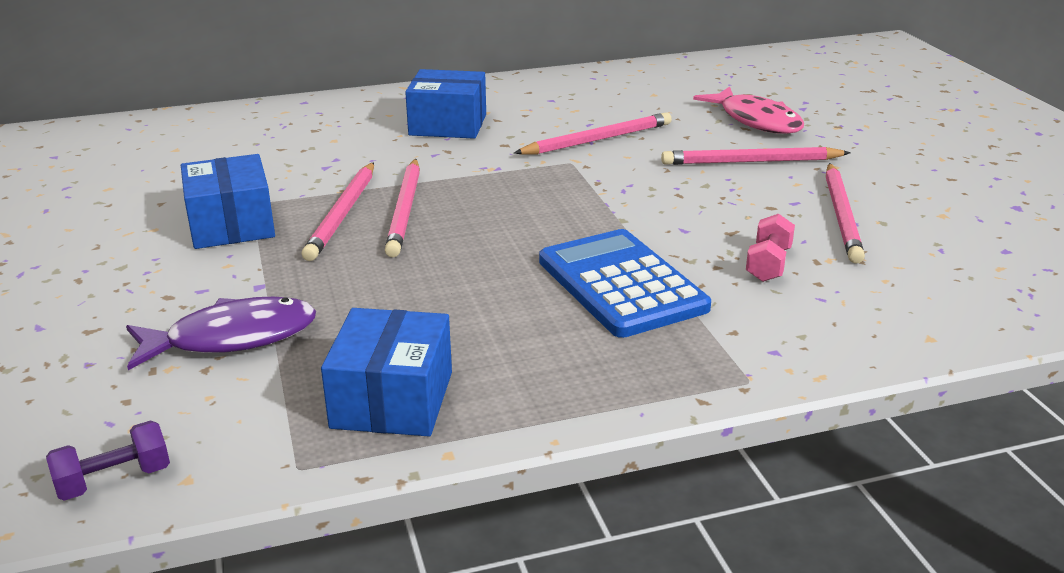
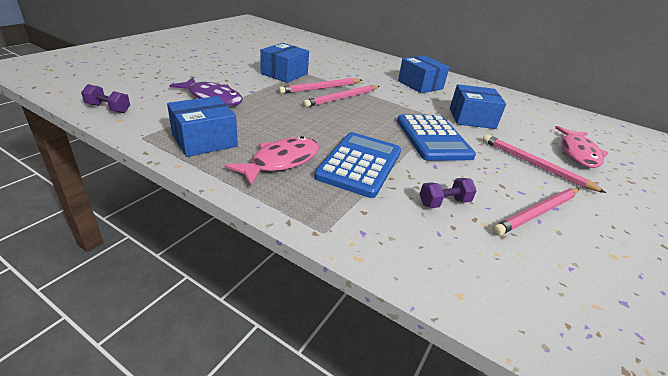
camera: 45 degrees right, 5 degrees up
pink pencil [514,112,672,154] -> blue box [450,84,506,129]
pink dumbbell [746,214,795,282] -> purple dumbbell [419,178,477,208]
none -> pink fish [225,136,319,186]
none -> blue calculator [397,114,476,161]

